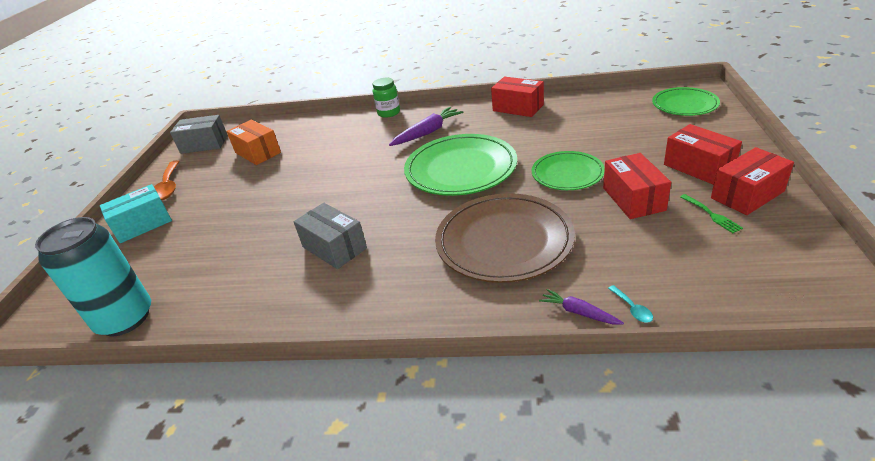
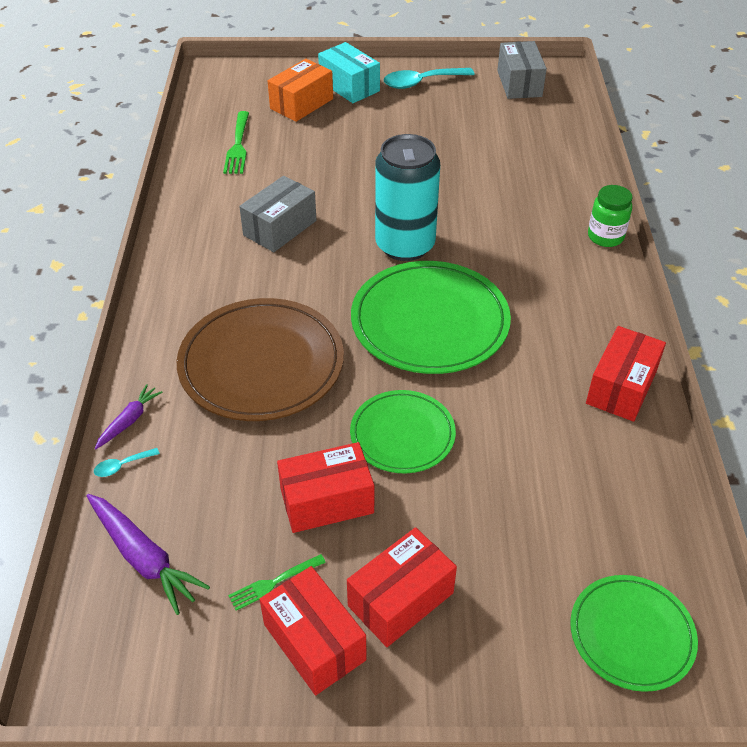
camera: 80 degrees right, 10 degrees up
turquoise can [35,217,151,336] -> turquoise can moved to [375,134,440,261]
orange spoon [154,160,180,200] -> turquoise spoon [383,68,475,89]
orange box [226,120,281,165] -> orange box moved to [268,59,333,122]
purple carrot [389,107,464,146] -> purple carrot moved to [86,494,210,615]
none -> green fork [223,111,249,174]

